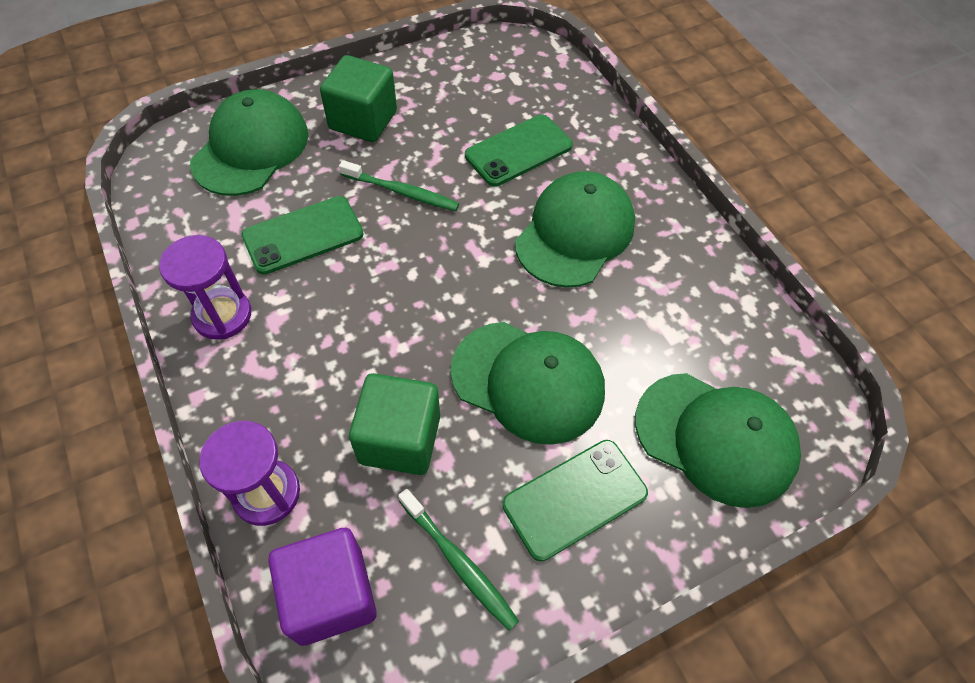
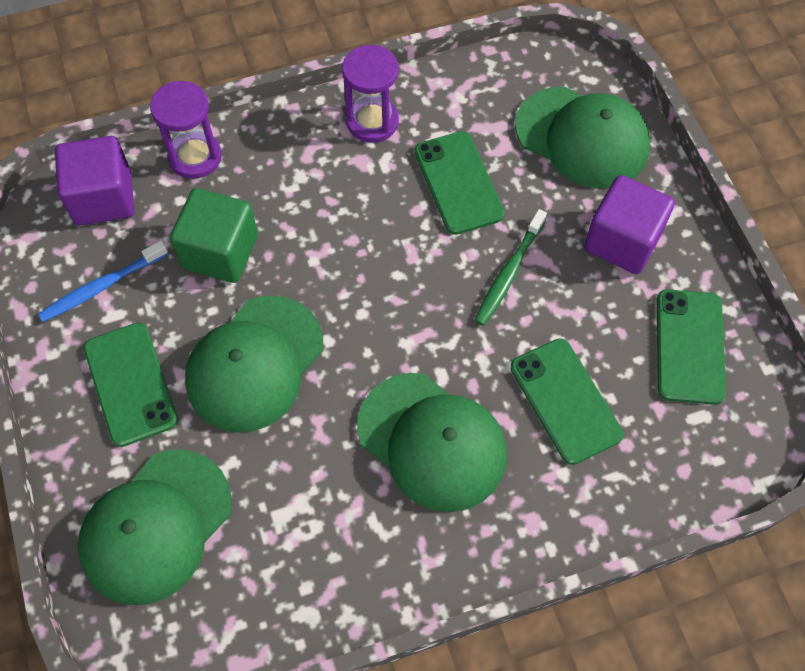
camera: 100 degrees right, 5 degrees up
green cube [320,55,397,142] -> purple cube [584,175,675,274]
green toothbrush [398,489,519,631] -> blue toothbrush [38,241,168,322]
none -> green phone [657,289,726,405]

